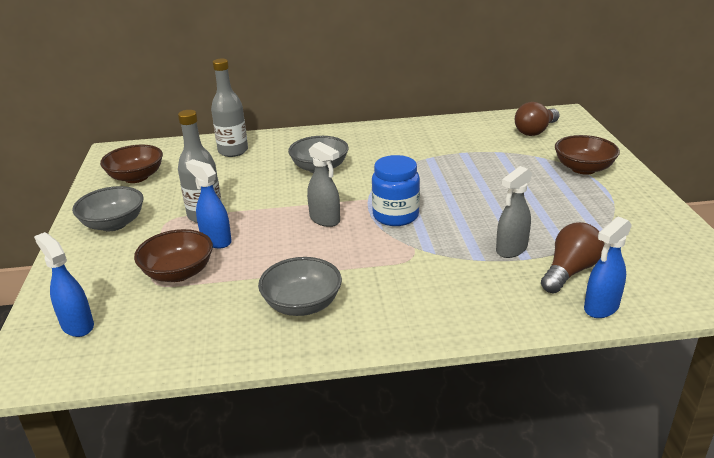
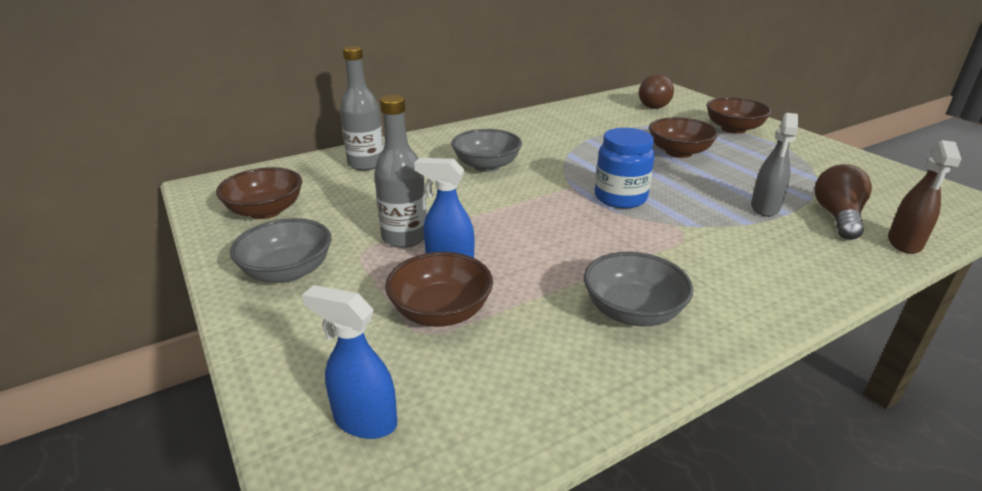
camera: 25 degrees left, 0 degrees up
grey spray bottle [307,142,340,227] -> none
blue spray bottle [584,216,632,318] -> brown spray bottle [888,140,962,254]
none -> brown bowl [649,117,719,158]

